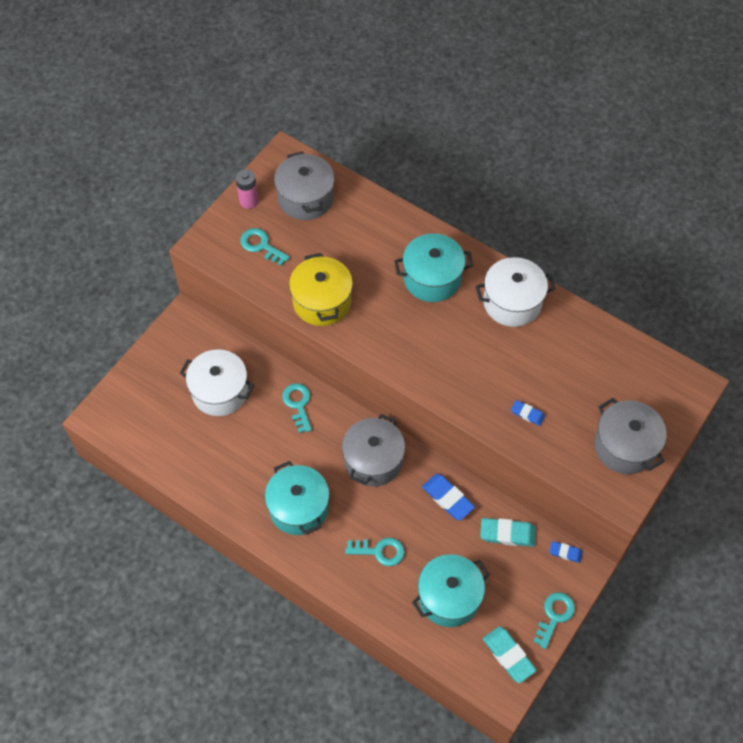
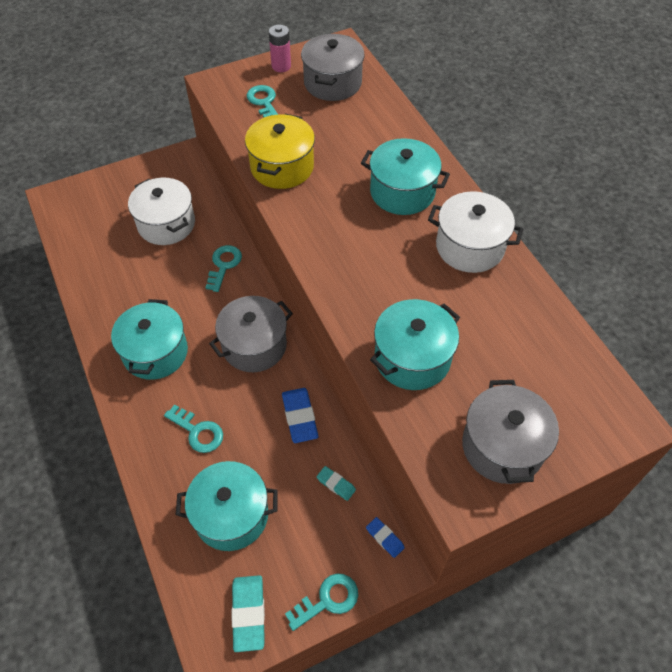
camera: 30 degrees right, 5 degrees down
turquoise eraser [480,518,536,547] -> turquoise eraser [317,466,356,501], size x0.58
blue eraser [511,400,545,426] -> turquoise pot [370,299,460,390]

